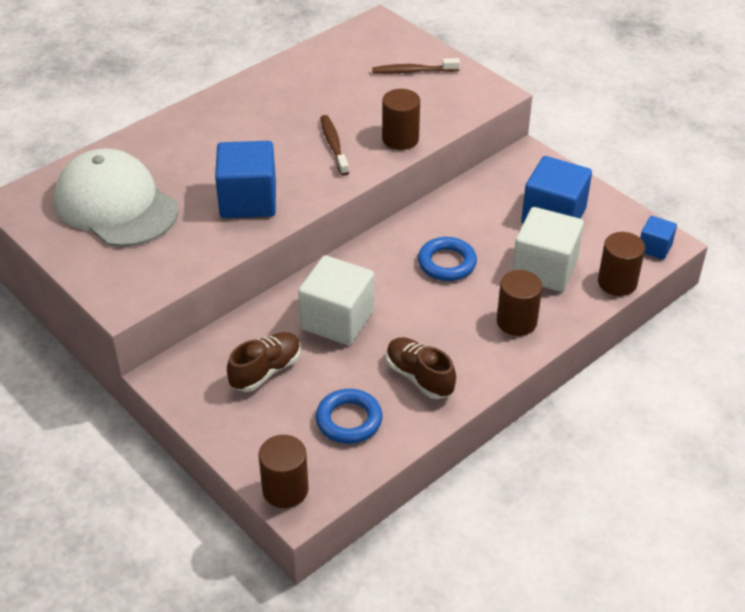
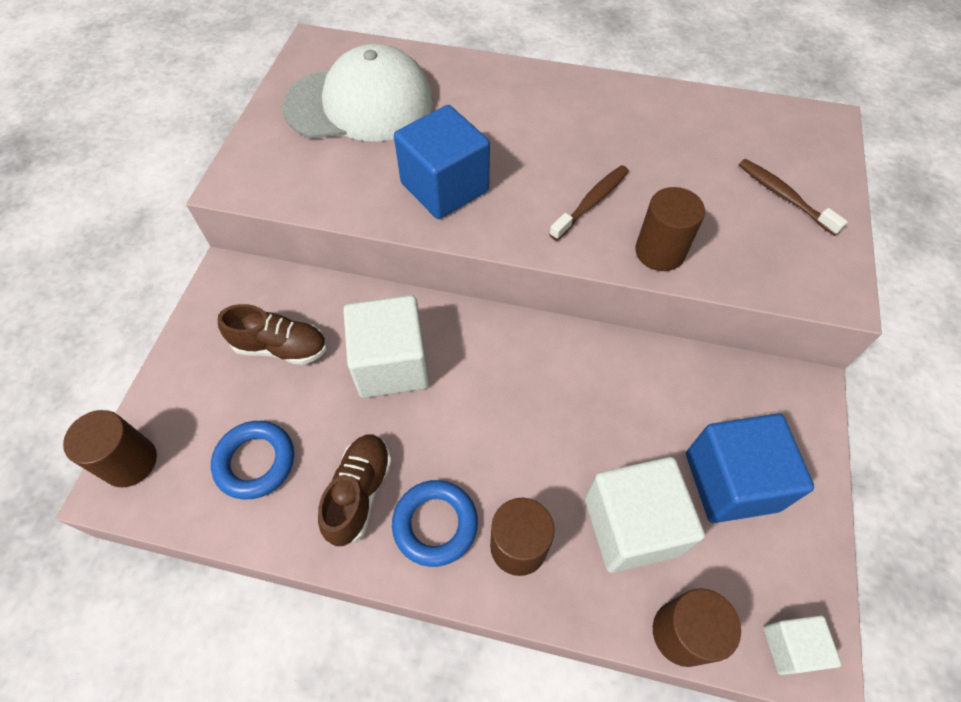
camera: 55 degrees right, 15 degrees up
white cap [54,148,178,247] -> white cap turned 75 degrees clockwise [282,44,433,142]
blue ring [418,237,477,281] -> blue ring moved to [392,480,478,567]
blue cube [640,216,677,260] -> white cube [763,615,842,675]

